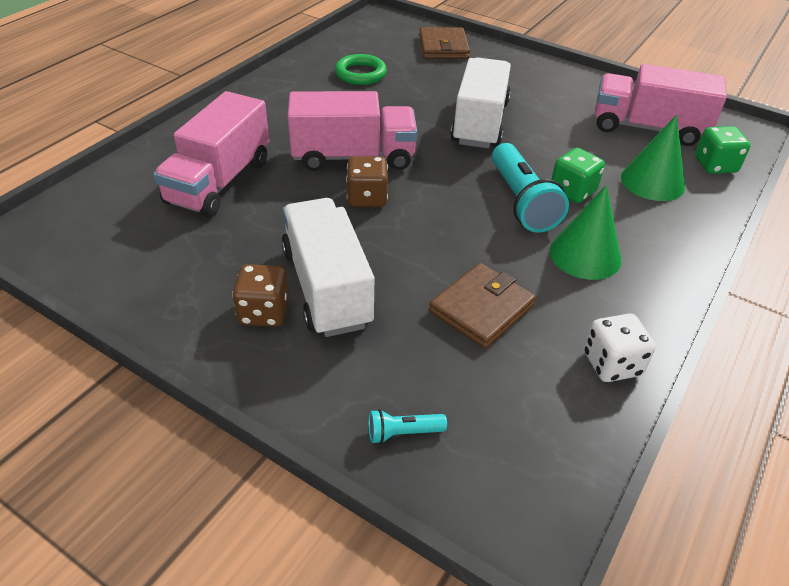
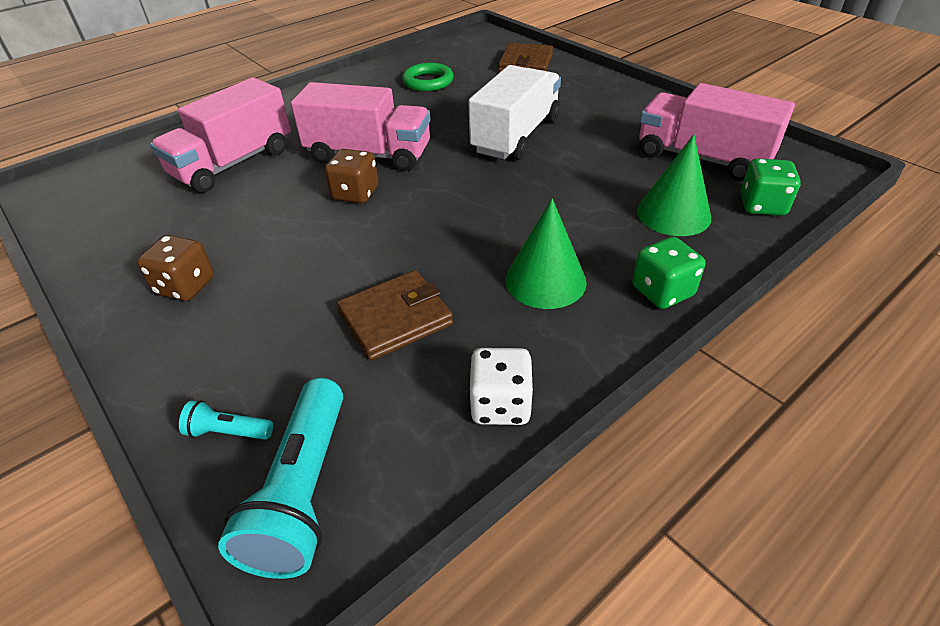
camera: 20 degrees right, 0 degrees up
white truck [281,198,374,337] -> none
turquoise flashlight [492,143,569,233] -> turquoise flashlight moved to [218,378,343,579]
green dice [551,148,605,203] -> green dice moved to [632,237,705,309]

